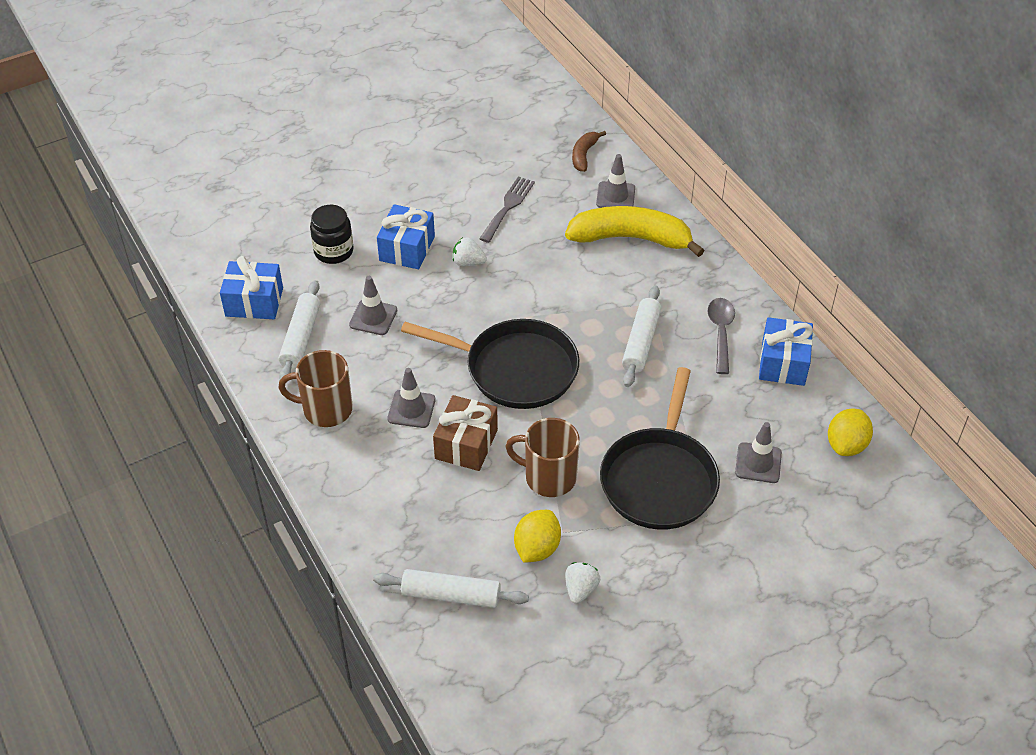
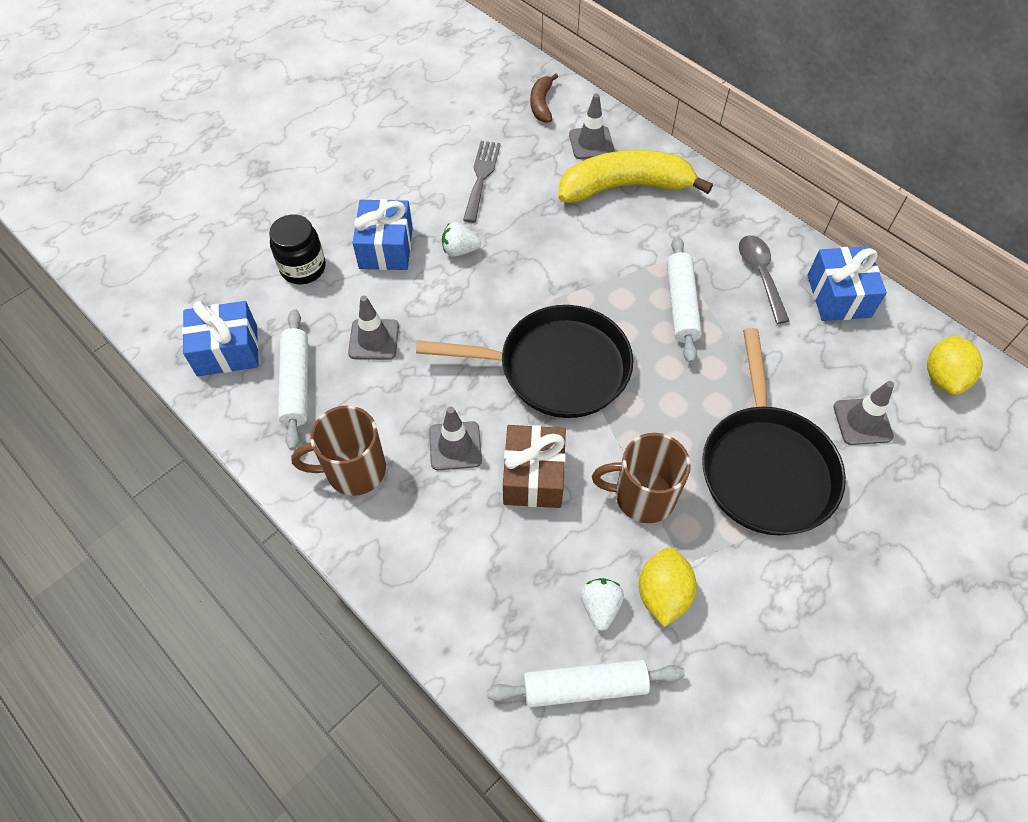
camera: 15 degrees left, 10 degrees up
white strawberry [565,562,600,604] -> white strawberry moved to [581,578,624,631]

